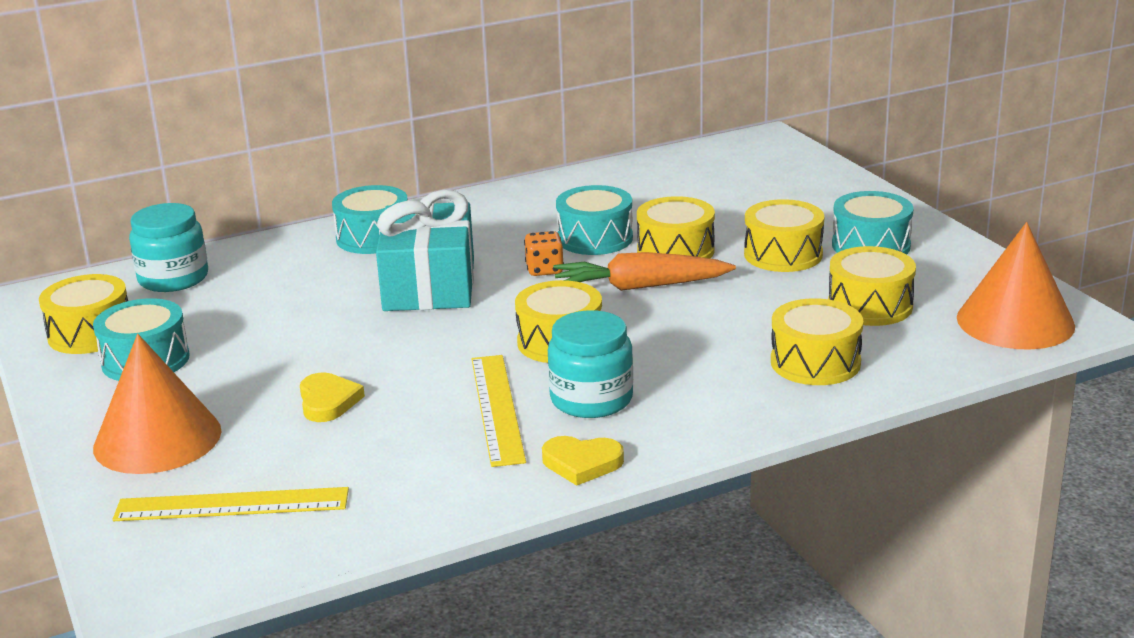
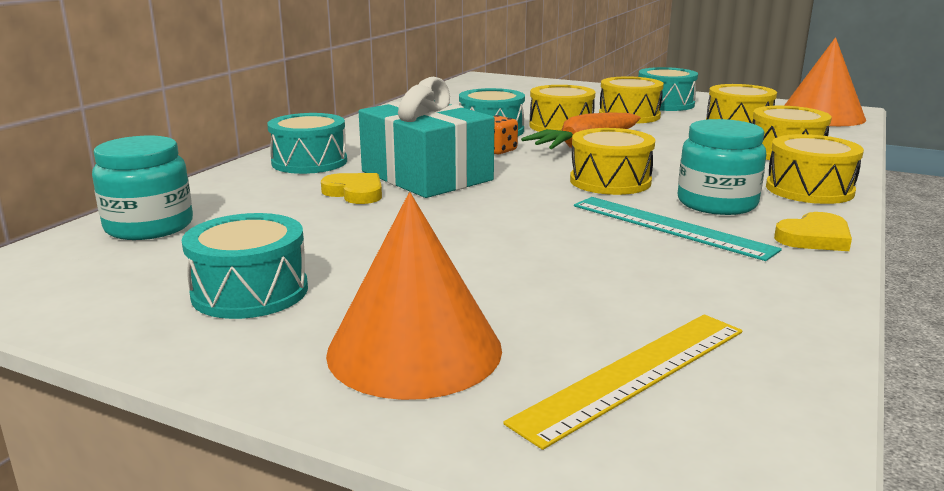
camera: 40 degrees left, 5 degrees down
yellow drum [39,274,128,354] -> yellow drum moved to [766,134,864,204]
yellow heart [300,372,365,422] -> yellow heart moved to [321,173,382,204]
yellow ruler [472,355,526,467] -> turquoise ruler [574,197,782,261]

